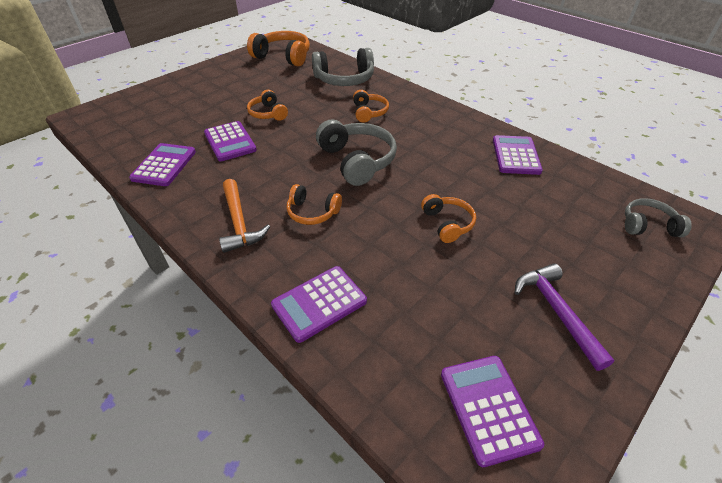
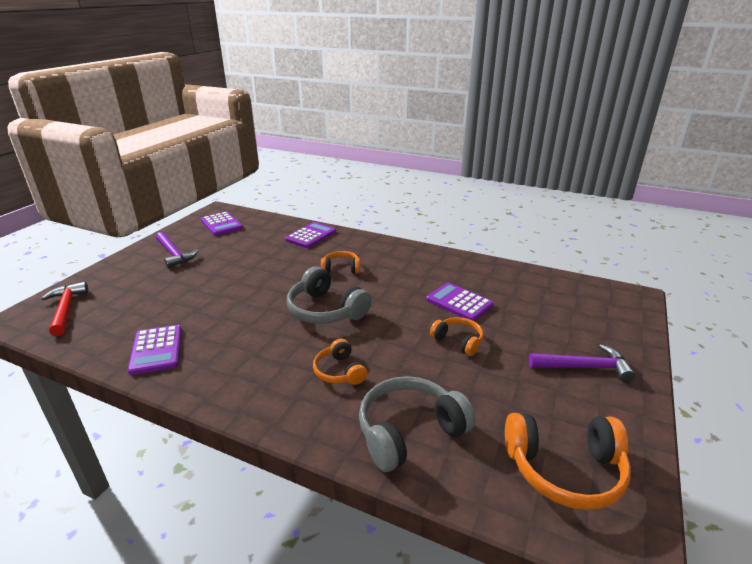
camera: 160 degrees right, 15 degrees down
purple calculator [129,143,196,186] -> none
orange hammer [219,179,270,253] -> none
orange headphones [421,194,476,243] -> none
grey headphones [625,198,692,237] -> red hammer [41,282,88,336]
none -> purple hammer [529,344,635,382]

